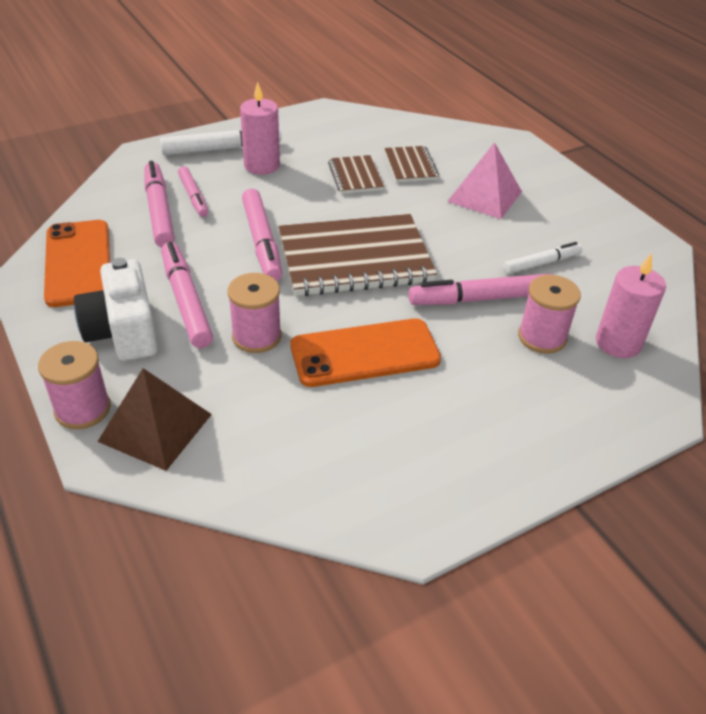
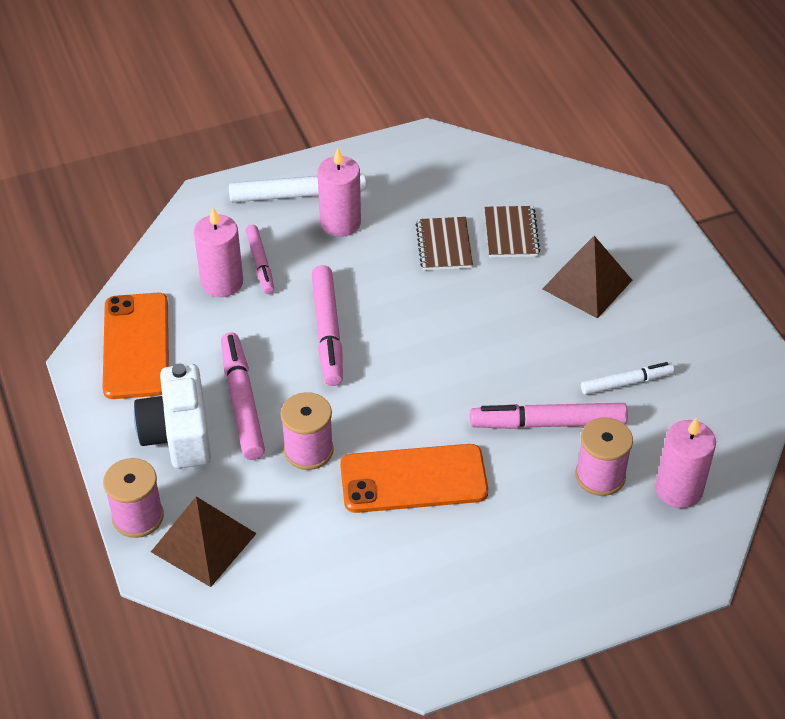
camera: 10 degrees right, 5 degrees up
pink marker [144,161,175,247] -> pink candle [194,208,243,297]
brown notebook [279,214,437,296] -> none
pink pyramid [447,142,522,219] -> brown pyramid [543,236,632,319]

